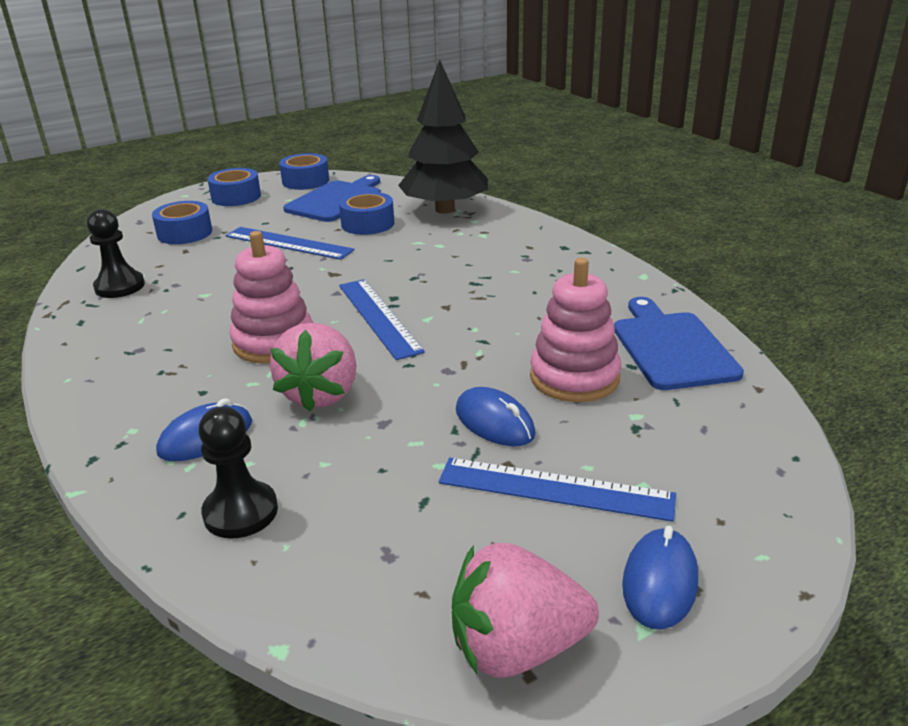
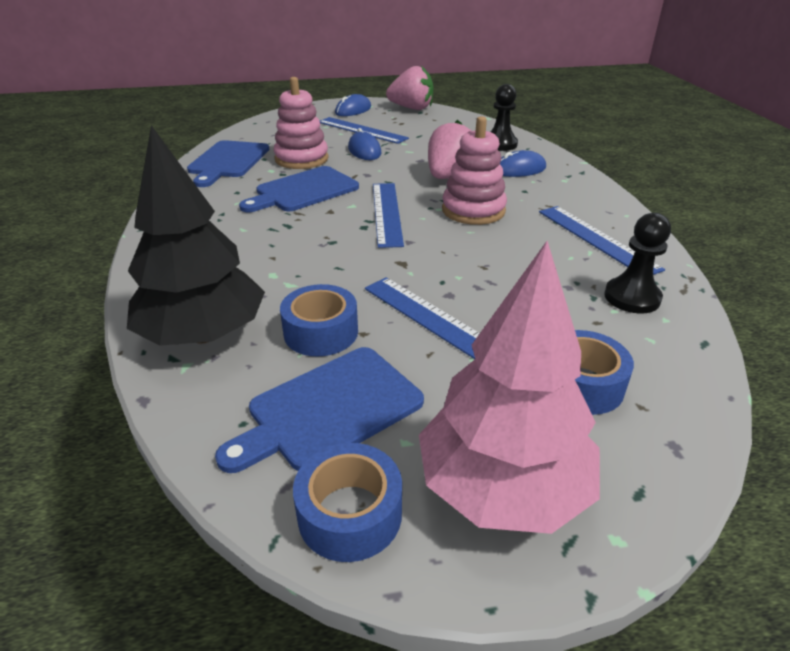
camera: 160 degrees left, 5 degrees up
blue tape [207,168,261,206] -> pink tree [419,241,600,534]
none -> blue cutting board [239,166,359,212]
none -> blue ruler [539,206,665,275]

